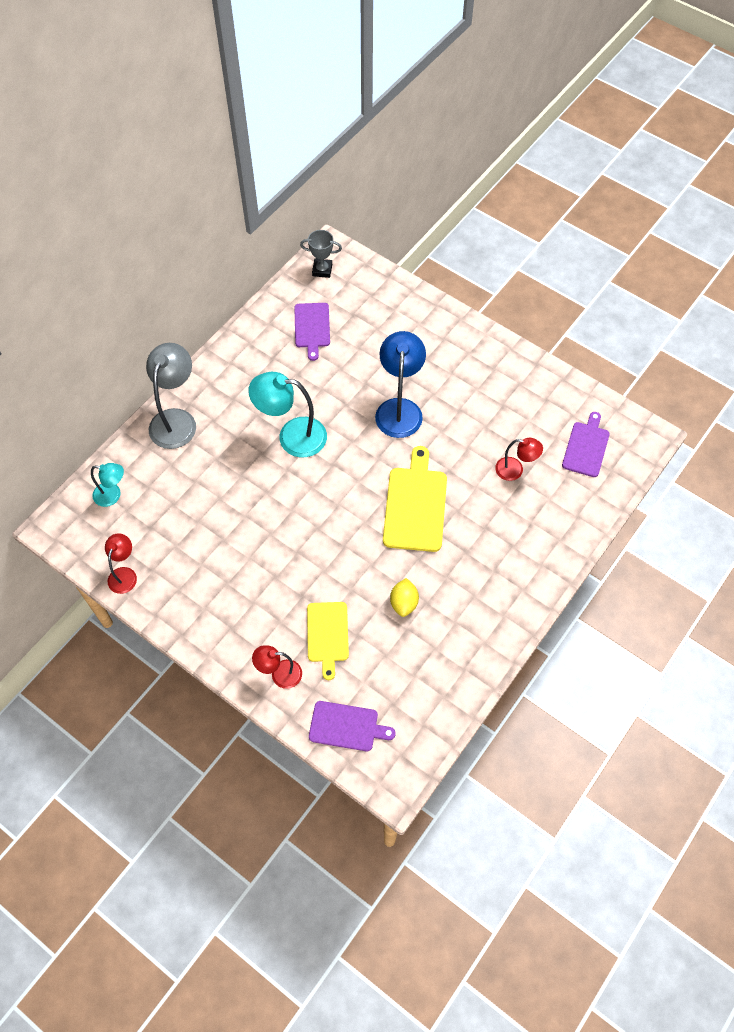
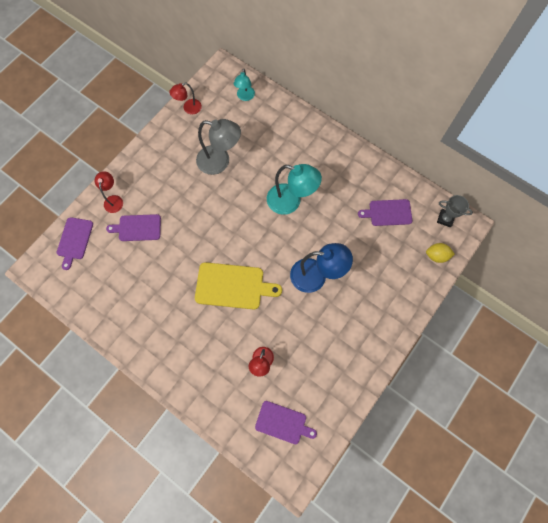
camera: 90 degrees right, 10 degrees up
red lamp [105,533,137,594] -> red lamp turned 135 degrees clockwise [169,83,202,115]
grey lamp [146,343,196,449] -> grey lamp moved to [196,119,241,175]
turquoise lamp [248,372,327,457] -> turquoise lamp turned 105 degrees clockwise [267,164,322,215]
grey trophy [300,230,342,278] -> grey trophy turned 75 degrees counterclockwise [437,195,473,227]
yellow cutting board [307,602,349,680] -> purple cutting board [106,214,161,241]
yellow lemon [390,578,419,617] -> yellow lemon moved to [426,243,455,263]

